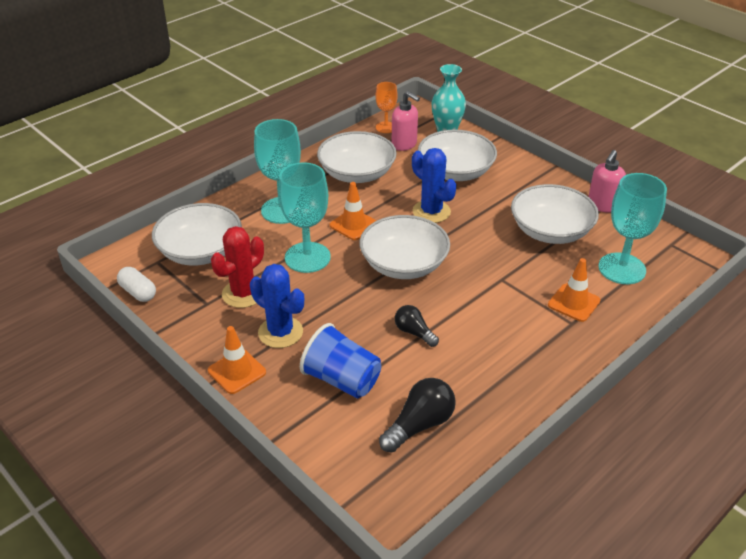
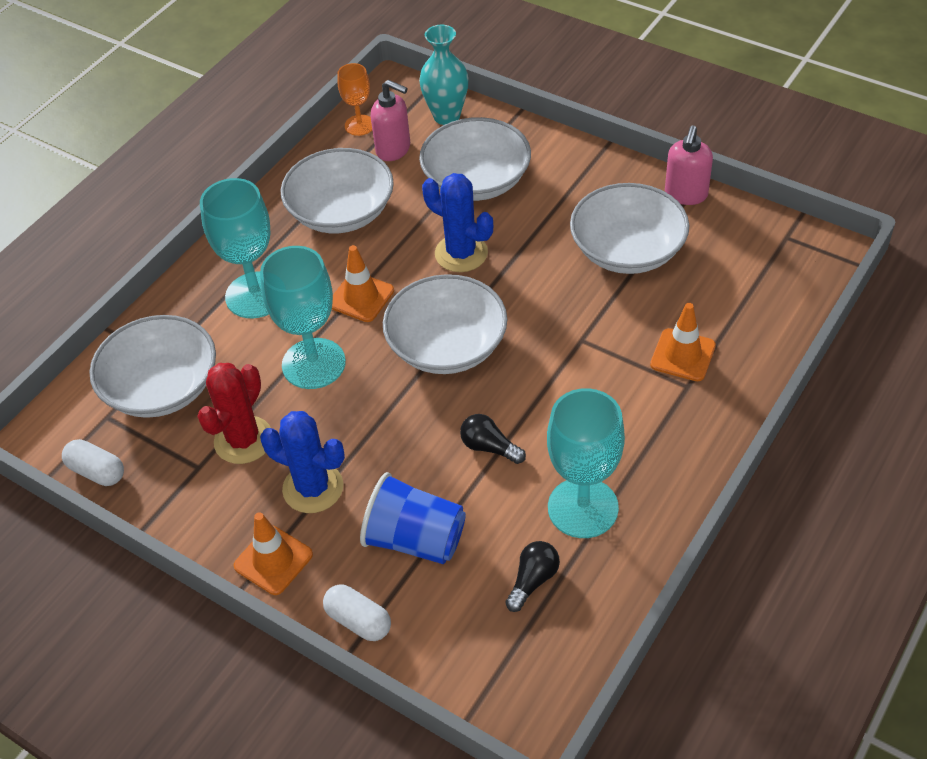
camera: 10 degrees left, 10 degrees up
black light bulb [379,378,456,453] -> black light bulb [505,541,560,612], size x0.64
turquoise goblet [598,173,667,284] -> turquoise goblet moved to [547,388,625,538]
none -> white capsule [323,584,391,641]

